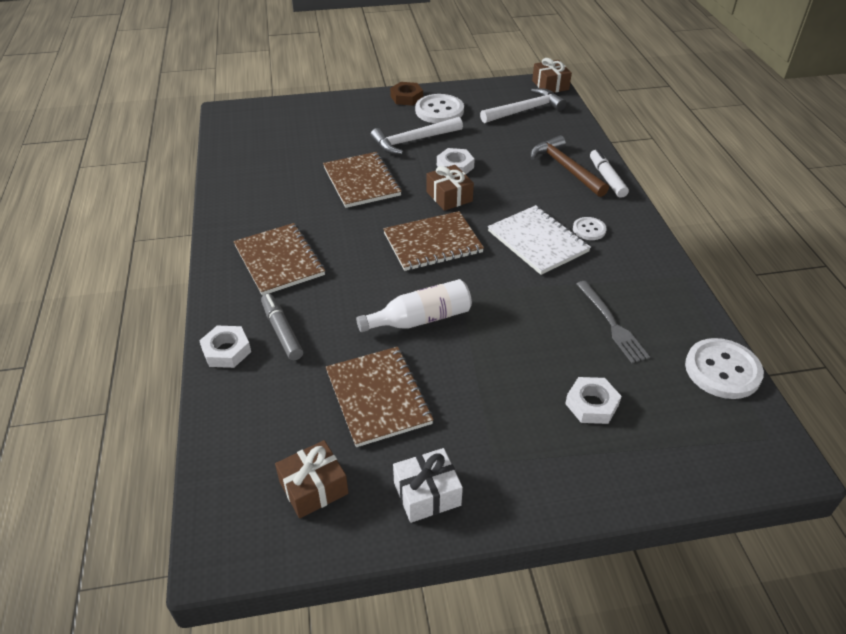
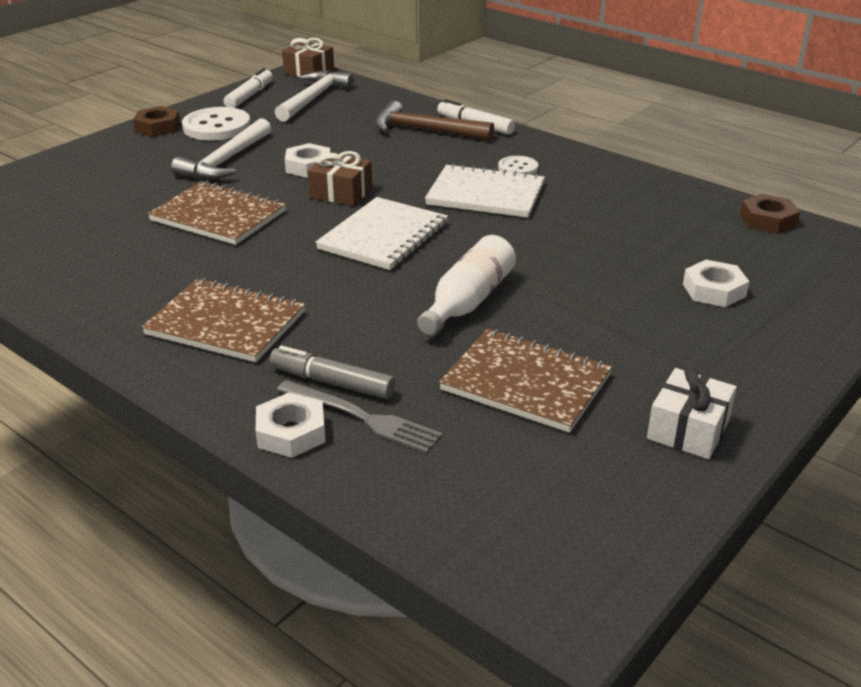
camera: 40 degrees left, 10 degrees down
brown gift [275,440,349,518] -> none
brown notebook [383,211,484,271] -> white notebook [316,197,448,270]
grey fork [577,281,650,363] -> grey fork moved to [277,380,442,453]
white button [685,338,764,399] -> brown nut [740,194,800,234]
none -> white marker [224,68,273,108]

